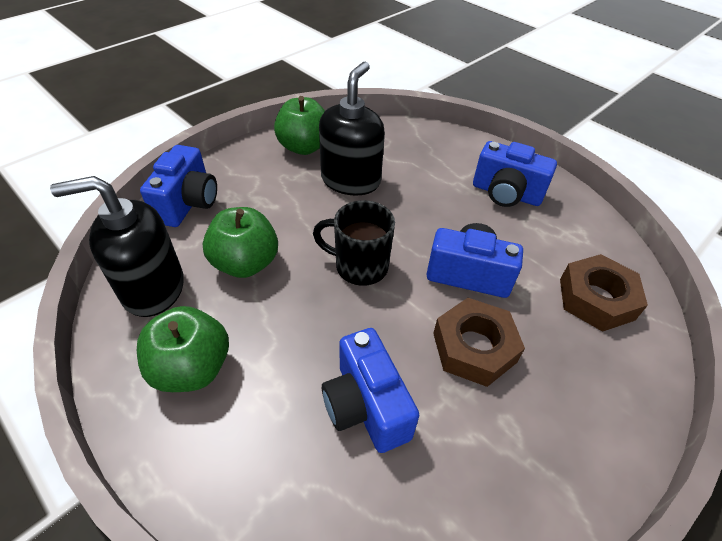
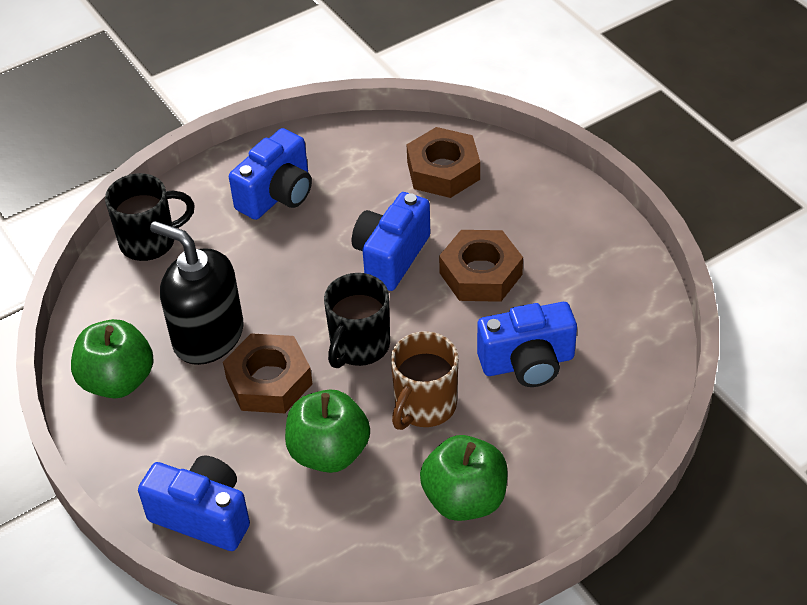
camera: 75 degrees left, 0 degrees up
black soap dispenser [50,176,184,317] -> none
none -> black mug [105,173,195,261]
none -> brown nut [223,333,313,413]
none -> brown mug [391,331,458,430]

